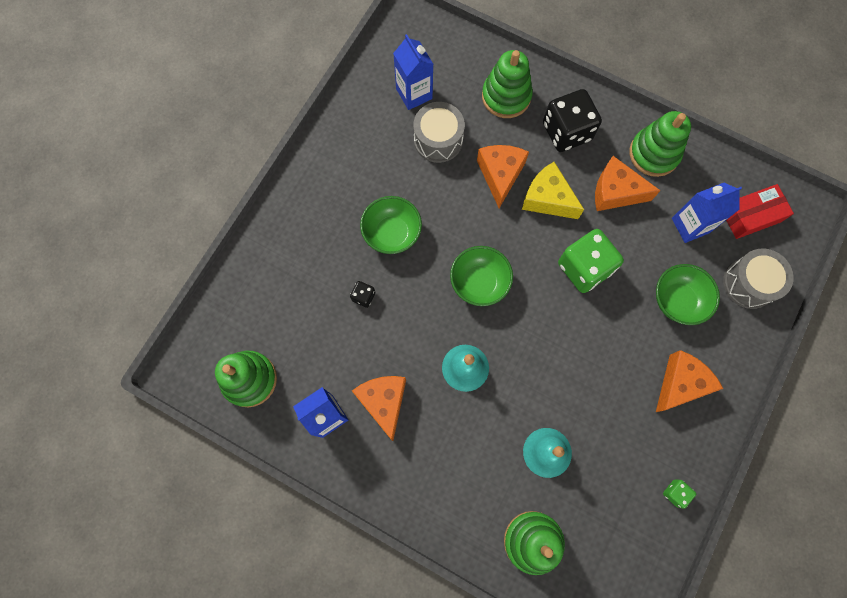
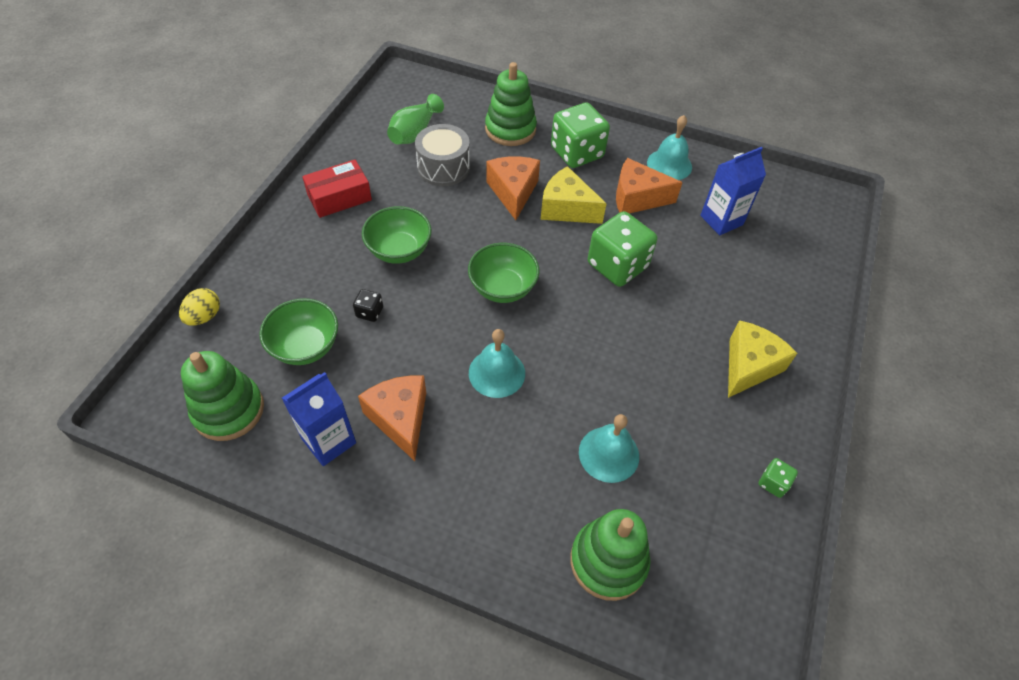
camera: 10 degrees left, 20 degrees down
blue carton [393,34,433,110] -> green vase [387,94,444,144]
black dice [543,89,602,152] -> green dice [551,103,610,168]
green stacking toy [629,111,691,177] -> turquoise bell [647,115,692,180]
green bowl [656,264,720,325] -> green bowl moved to [259,298,338,365]
orange cheese [656,350,723,412] -> yellow cheese [728,320,797,398]
grey drum [723,249,794,309] -> none
red box [726,184,794,239] -> red box moved to [302,160,372,218]
none -> yellow egg [179,288,220,326]

